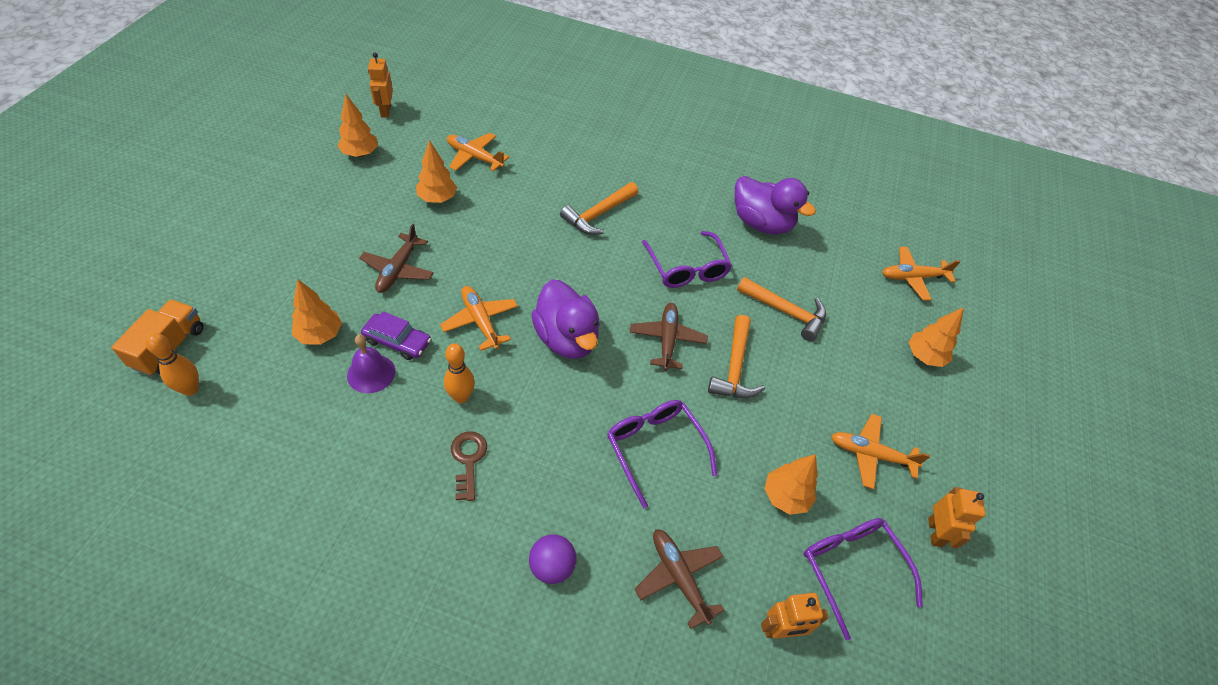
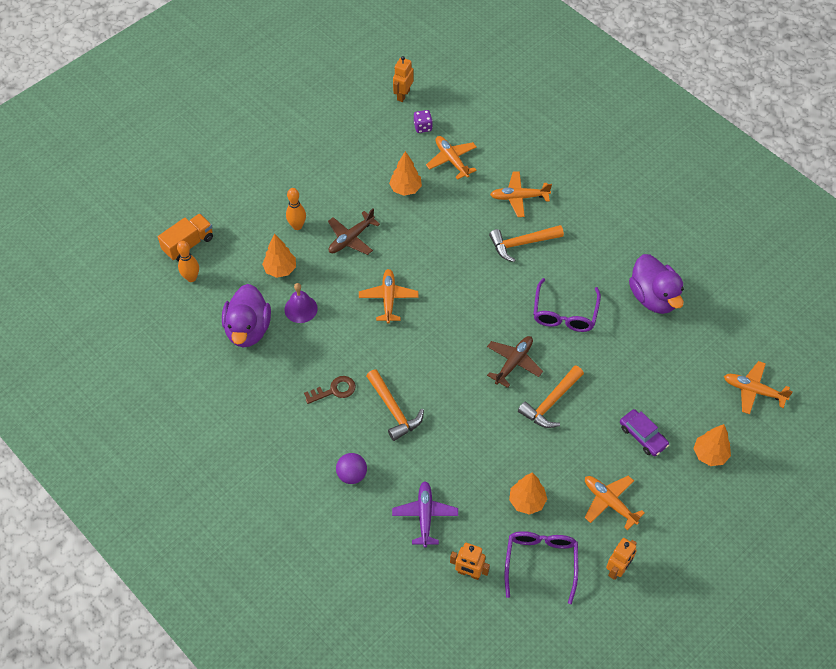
camera: 35 degrees right, 5 degrees up
orange tree [337,94,378,157] -> none
purple car [361,311,431,360] -> purple car moved to [620,409,669,456]
orange bowling pin [444,343,475,403] -> orange bowling pin moved to [286,188,306,230]
brown key [451,431,487,501] -> brown key turned 45 degrees clockwise [304,376,356,404]
purple duck [531,280,600,359] -> purple duck moved to [222,284,271,347]
purple glasses [607,400,717,508] -> none
brown plane [635,529,724,629] -> purple plane [392,481,458,548]
orange hammer [737,277,826,341] -> orange hammer moved to [366,369,424,441]
none -> purple dice [414,110,433,133]
none -> orange plane [490,171,552,217]

